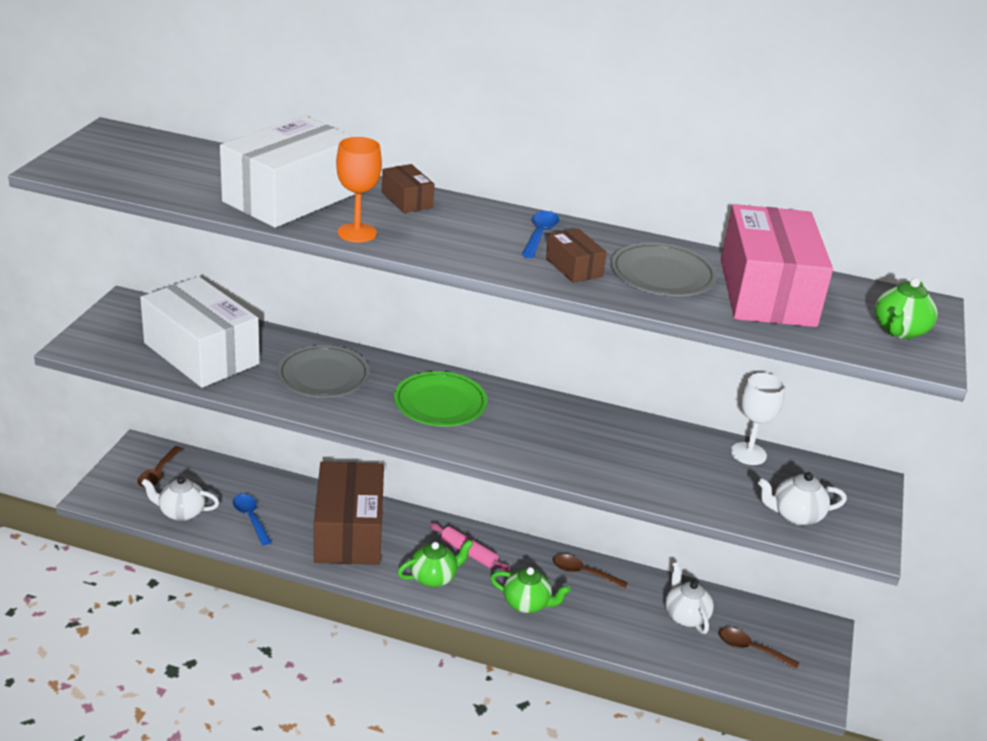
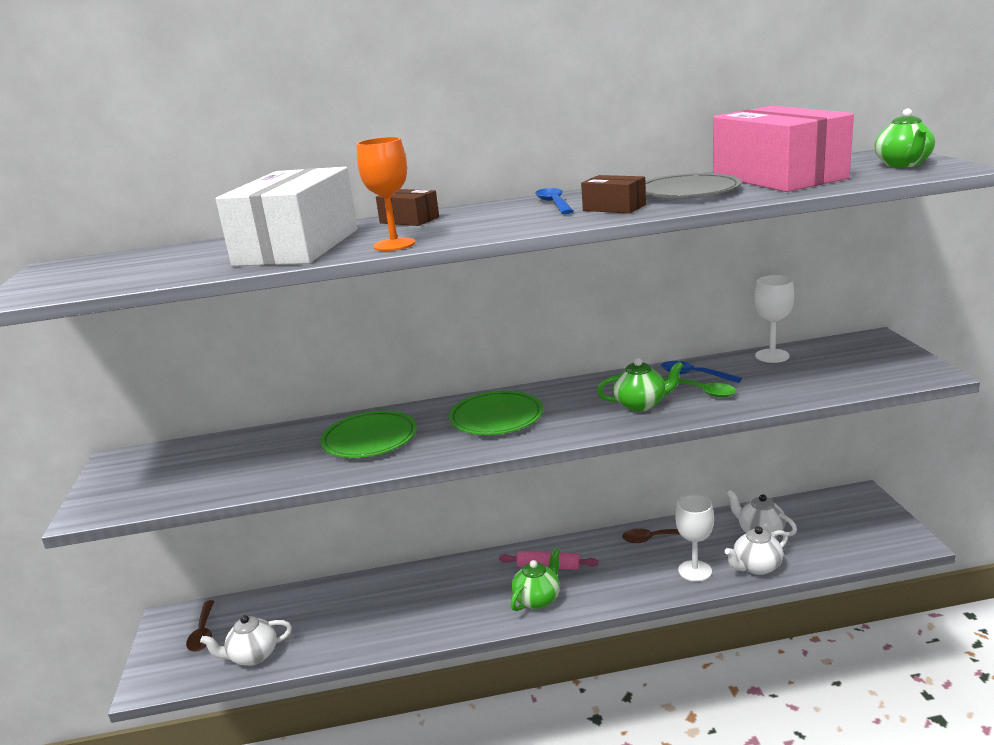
camera: 20 degrees left, 10 degrees down
white box [140,276,260,388] -> none
blue spoon [233,494,271,545] -> blue spoon moved to [661,361,742,383]
grey plate [277,345,370,398] -> green plate [320,411,417,458]
brown box [314,461,384,565] -> none
green teapot [490,567,571,613] -> green teapot moved to [597,358,684,411]
brown spoon [719,628,799,670] -> none
white teapot [758,472,847,526] -> white teapot moved to [725,526,788,575]
none -> green spoon [662,377,736,397]
none -> white goblet [675,495,714,582]

